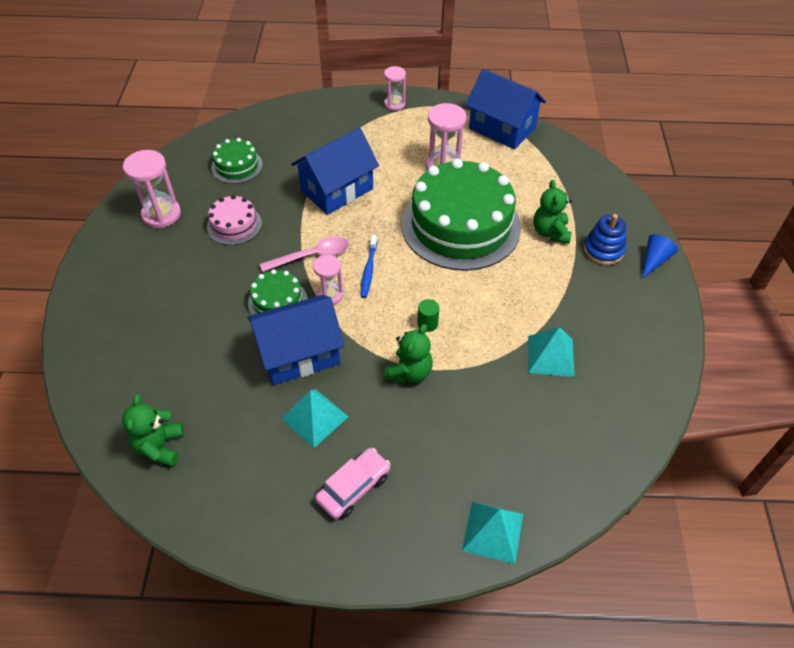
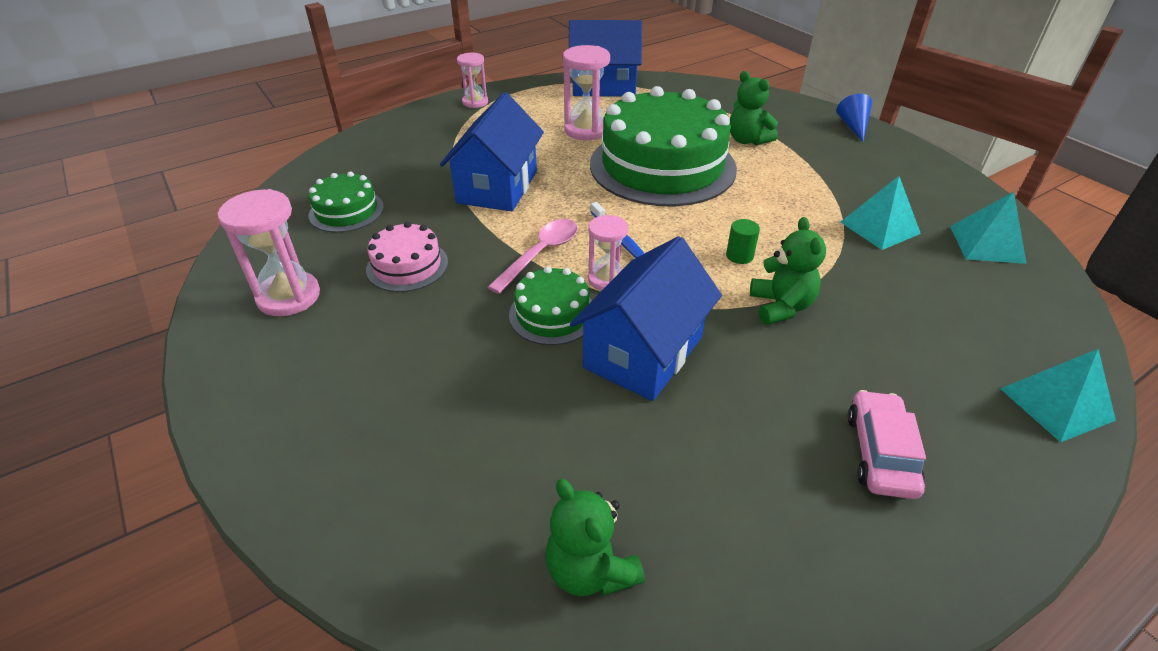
camera: 35 degrees left, 10 degrees down
turquoise pyramid [281,389,349,448] -> turquoise pyramid moved to [950,192,1027,264]
blue stacking toy [583,214,626,265] -> none

